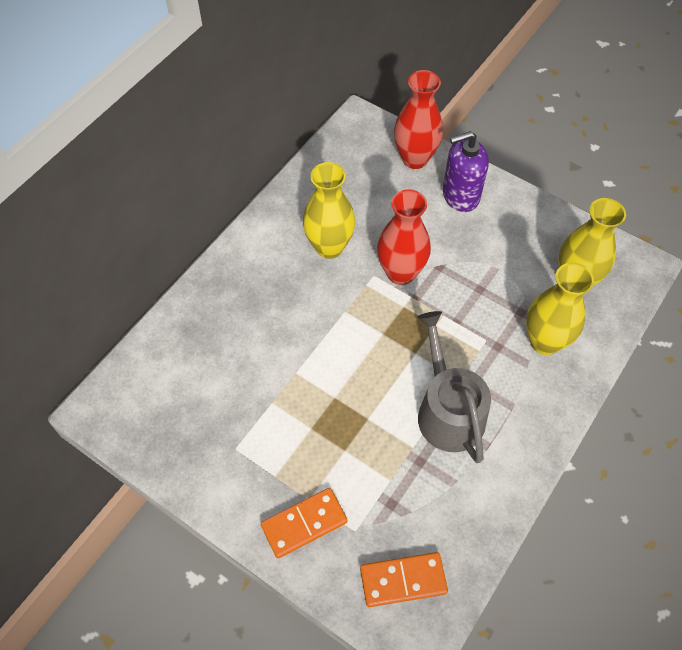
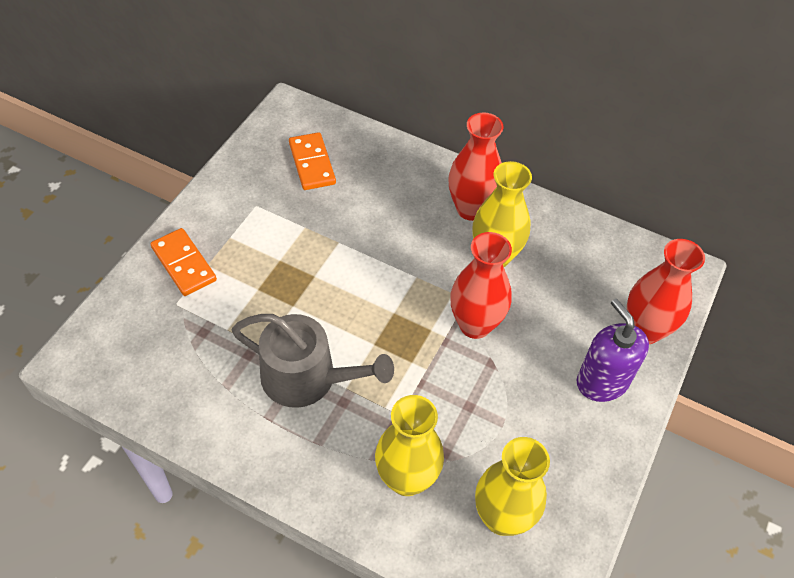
camera: 80 degrees right, 5 degrees down
orange domino [360,552,448,607] -> orange domino moved to [289,132,336,190]
grey watering can [417,311,491,463] -> grey watering can turned 45 degrees clockwise [232,314,394,408]
none -> red vase [448,112,503,221]

